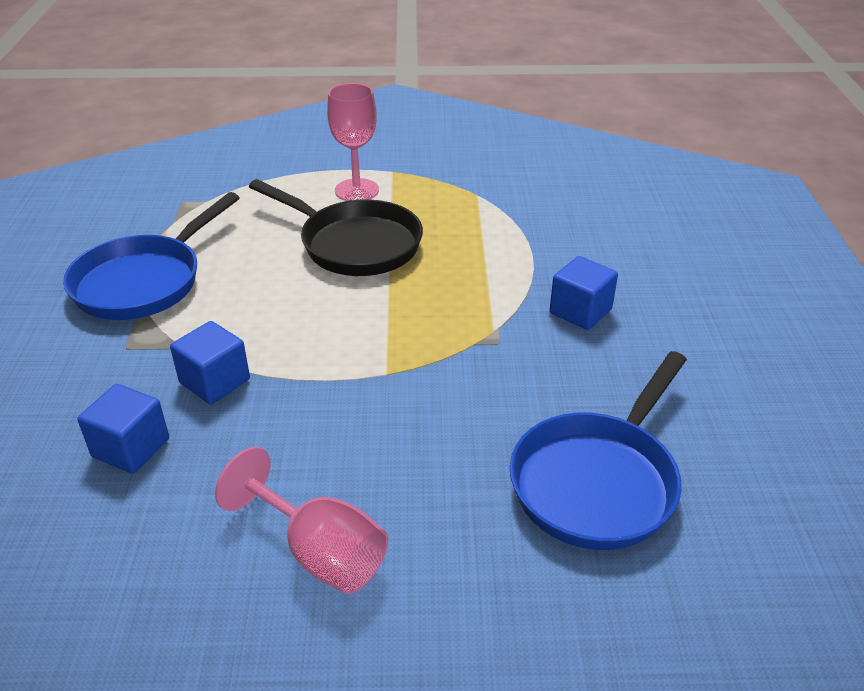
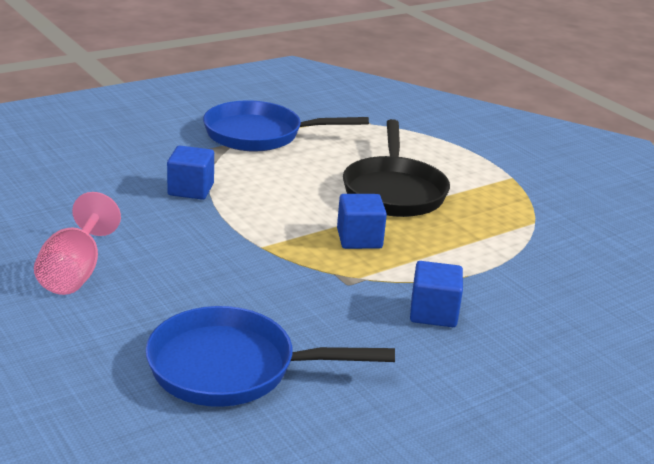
camera: 55 degrees right, 10 degrees down
blue cube [77,384,169,474] -> blue cube moved to [337,194,387,249]
pink goblet [327,83,379,201] -> none

